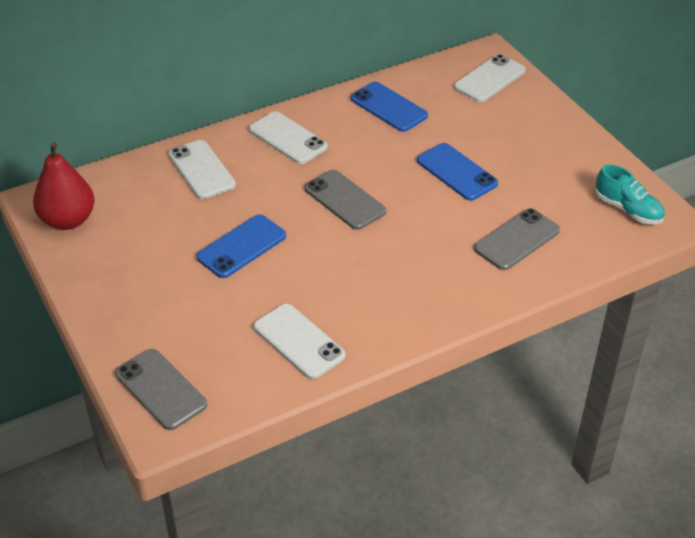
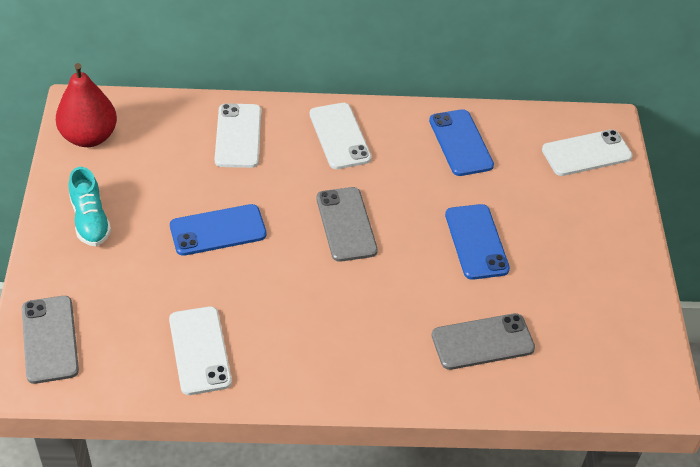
camera: 25 degrees right, 5 degrees up
turquoise shoe [595,165,665,224] -> turquoise shoe moved to [69,167,111,246]

